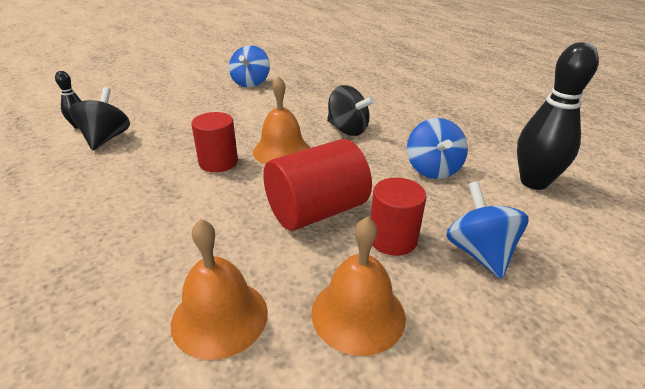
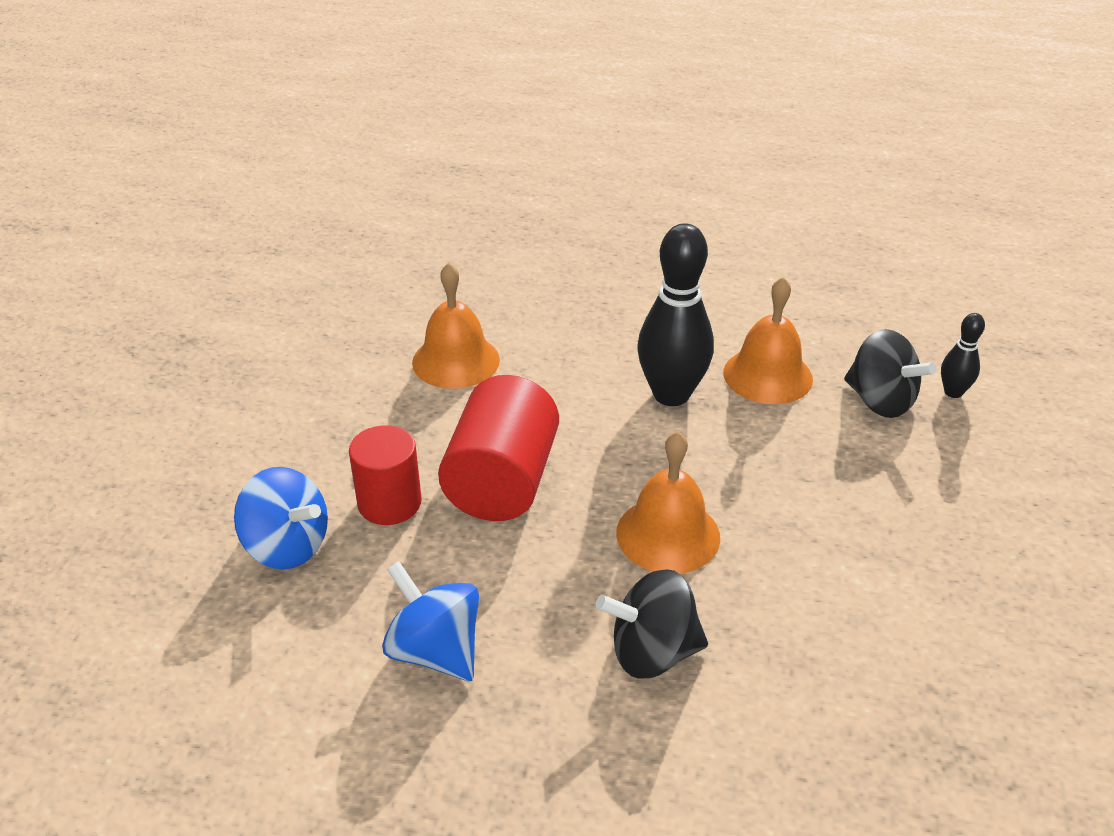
camera: 135 degrees right, 5 degrees up
red cylinder [191,112,238,172] -> none
blue spinning top [229,45,270,88] -> none
orange bell [312,216,406,356] -> orange bell moved to [723,277,813,404]
black bowling pin [517,42,599,190] -> black bowling pin moved to [638,223,714,406]

